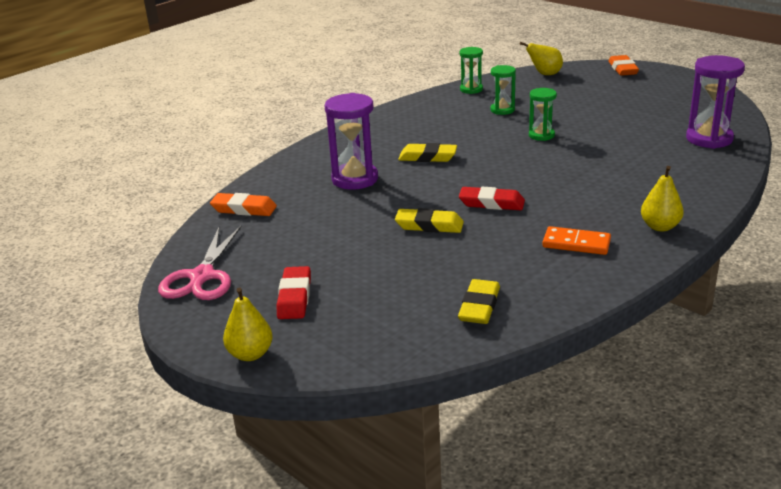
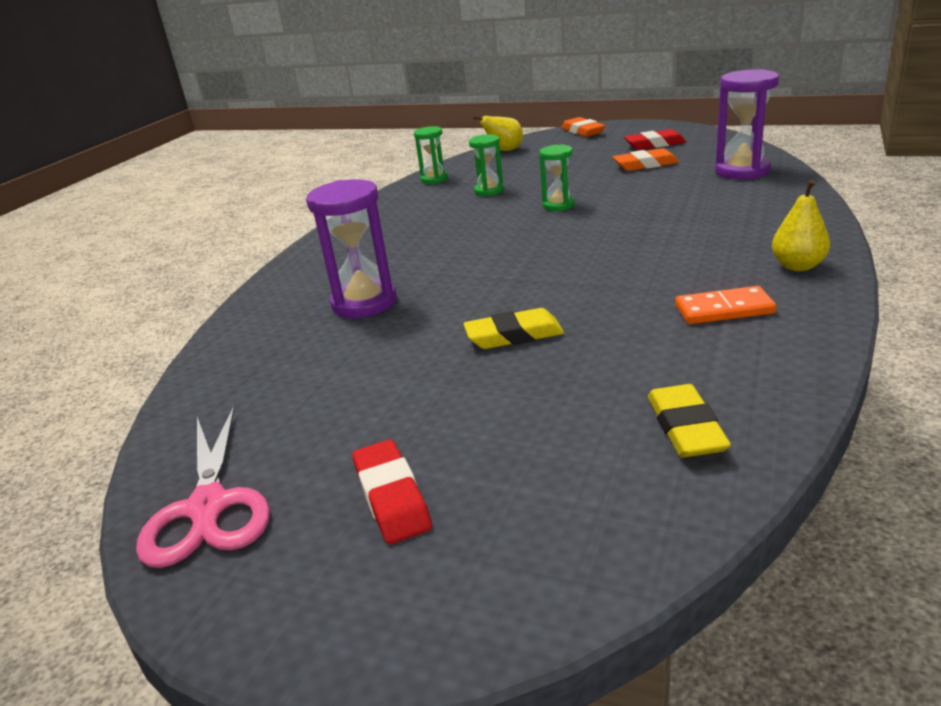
camera: 20 degrees left, 0 degrees up
orange eraser [210,193,277,216] -> orange eraser moved to [613,148,679,171]
yellow pear [223,287,273,361] -> none
yellow eraser [398,143,457,162] -> none
red eraser [459,187,525,210] -> red eraser moved to [624,129,686,150]

